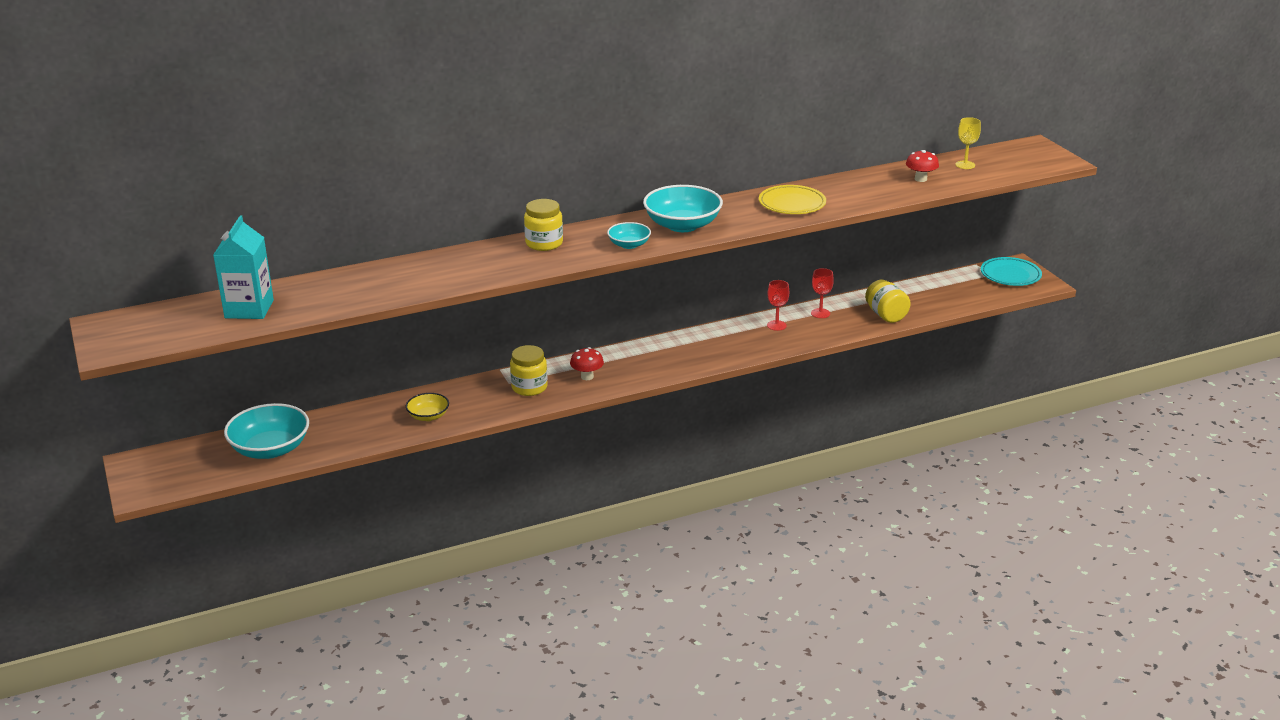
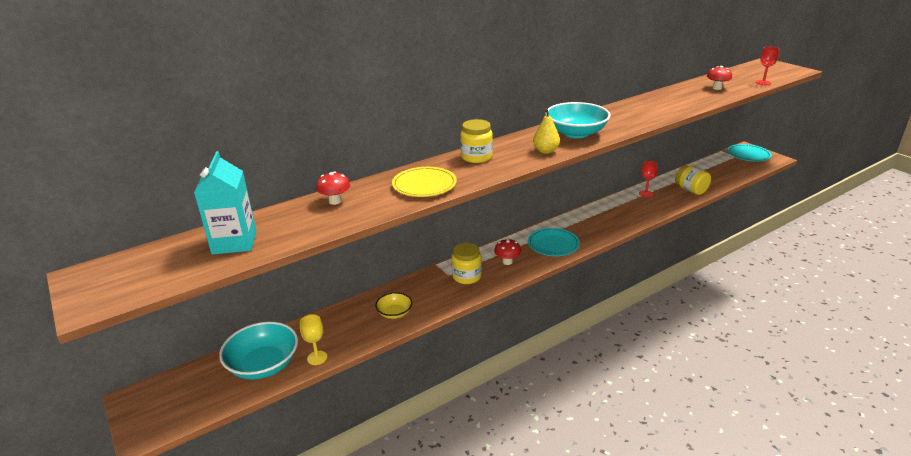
camera: 10 degrees left, 0 degrees up
turquoise bowl [607,222,651,249] -> yellow pear [533,108,560,154]
yellow plate [759,185,826,214] -> yellow plate moved to [392,167,457,197]
red goblet [767,280,789,331] -> red goblet moved to [756,47,779,85]
yellow goblet [955,117,981,169] -> yellow goblet moved to [300,314,327,365]
none -> red mushroom [316,171,350,205]
none -> turquoise plate [528,228,580,256]

